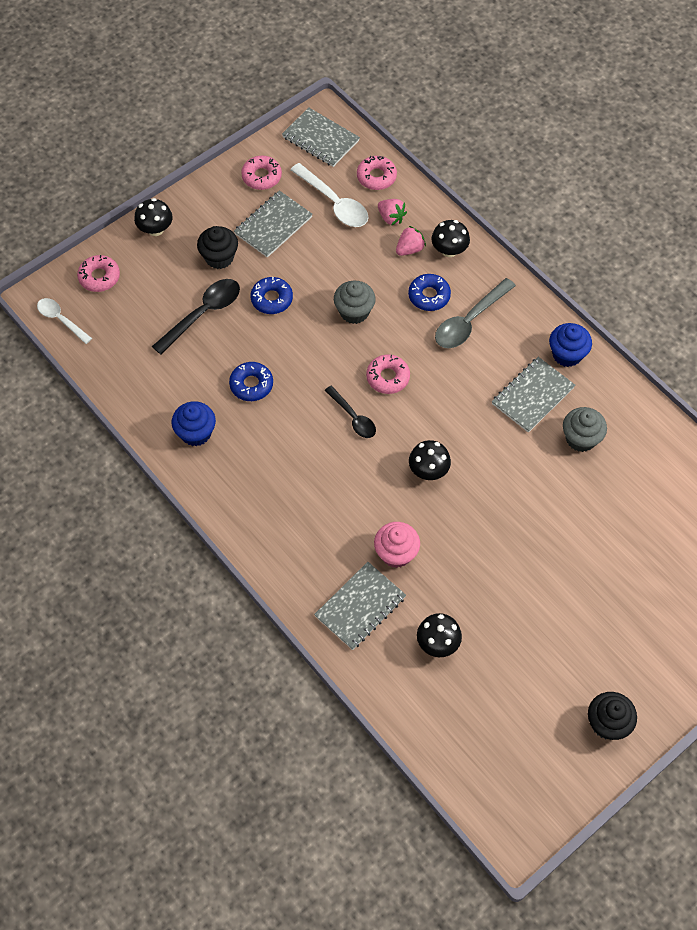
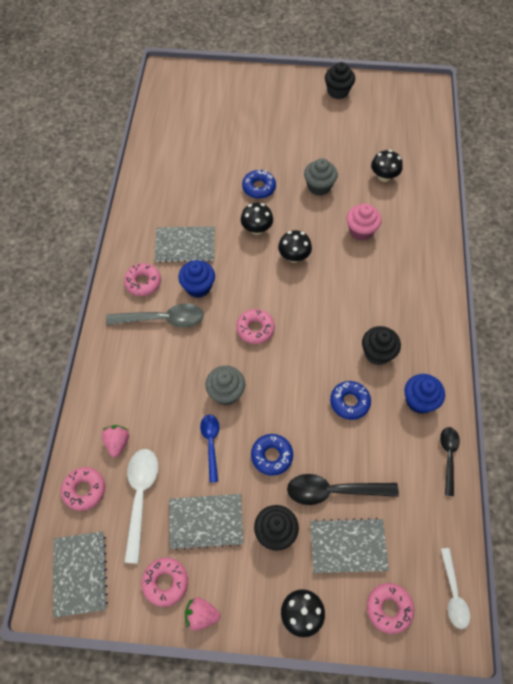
camera: 135 degrees left, 0 degrees up
grey notebook [314,562,406,650] -> grey notebook moved to [310,518,389,573]
black spoon [325,386,376,438] -> black spoon moved to [440,427,460,496]
pink strawberry [396,226,426,256] -> pink strawberry moved to [185,597,221,631]
blue donut [408,274,451,311] -> blue donut moved to [242,170,276,199]
black mushroom [431,220,470,257] -> black mushroom moved to [241,203,273,235]
blue cupcake [549,323,592,367] -> blue cupcake moved to [178,260,215,298]
grey cupcake [563,407,607,452] -> grey cupcake moved to [304,158,338,196]
none -> pink donut [124,263,161,296]
none -> blue spoon [200,415,219,483]
none -> black cupcake [362,326,401,365]

